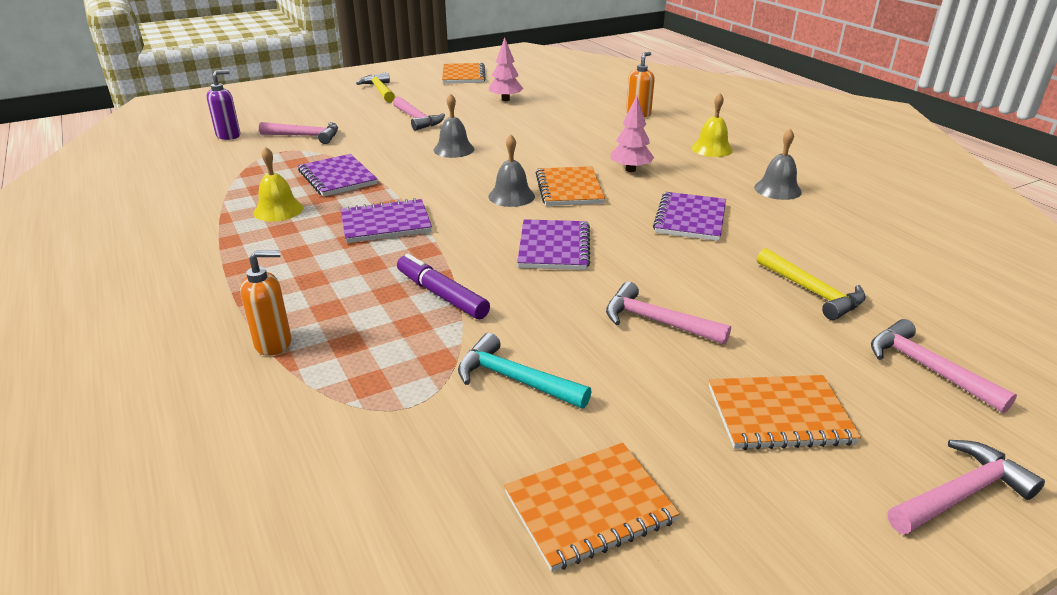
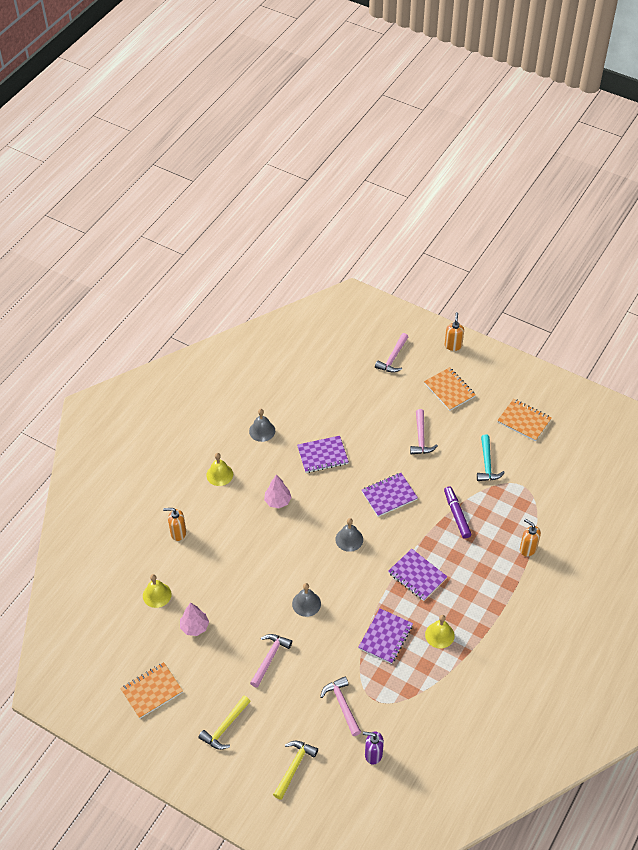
camera: 120 degrees left, 20 degrees up
purple marker [397,254,490,319] -> purple marker turned 150 degrees clockwise [444,486,471,539]
orange notebook [536,166,605,206] -> none
yellow hammer [757,248,866,320] -> yellow hammer moved to [273,741,318,800]
pink hammer [888,440,1045,535] -> orange soap dispenser [445,312,464,351]
none -> yellow bell [143,574,172,608]

